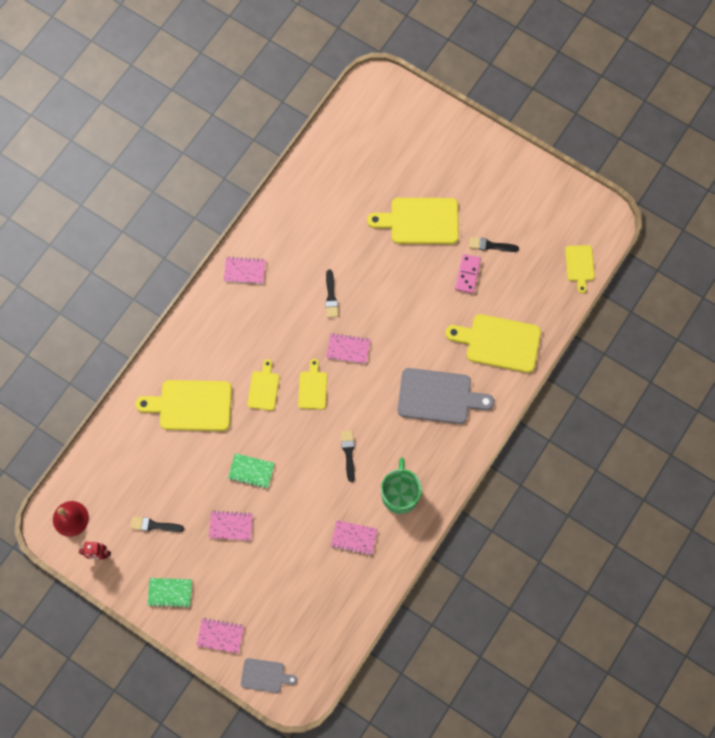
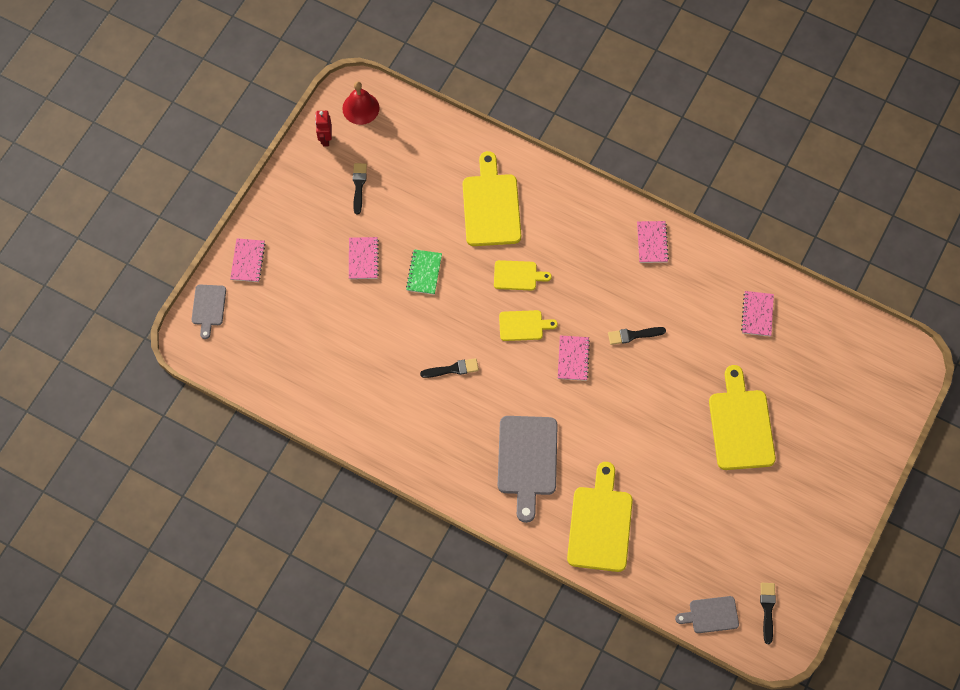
camera: 85 degrees right, 5 degrees down
green notebook [148,578,192,608] -> none
pink notebook [331,520,377,556] -> pink notebook moved to [741,291,774,336]
green mug [381,458,422,514] -> none
pink domino [455,254,481,294] -> none
black brush [469,237,519,252] -> black brush moved to [760,583,776,644]
yellow cutting board [565,245,595,293] -> grey cutting board [675,596,739,633]

